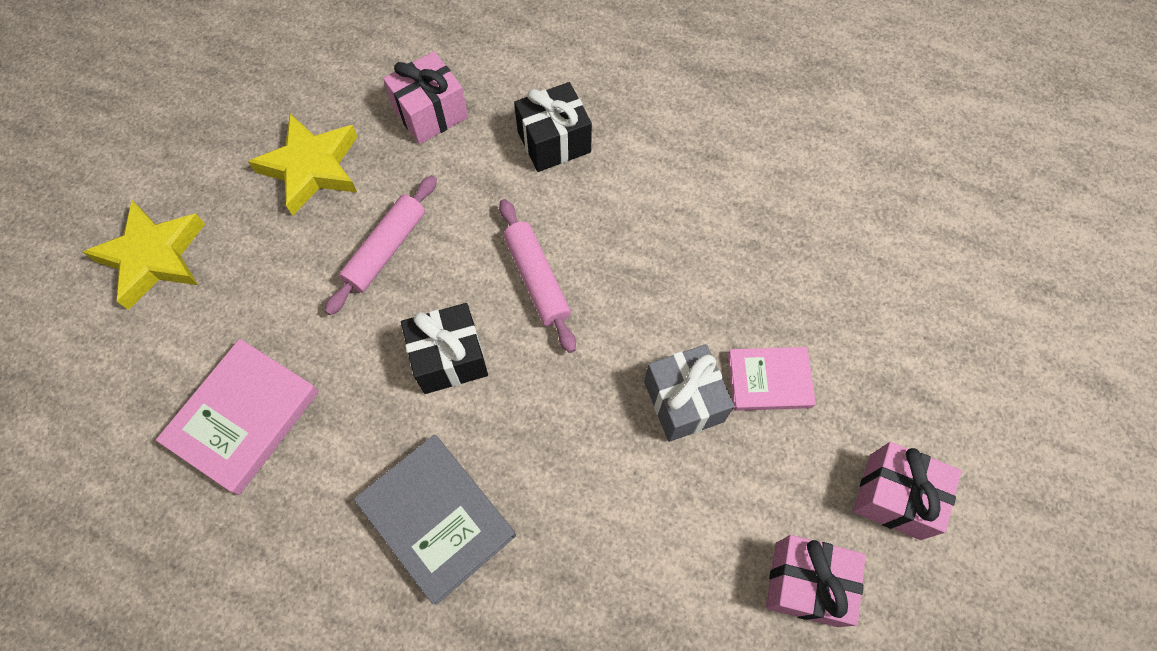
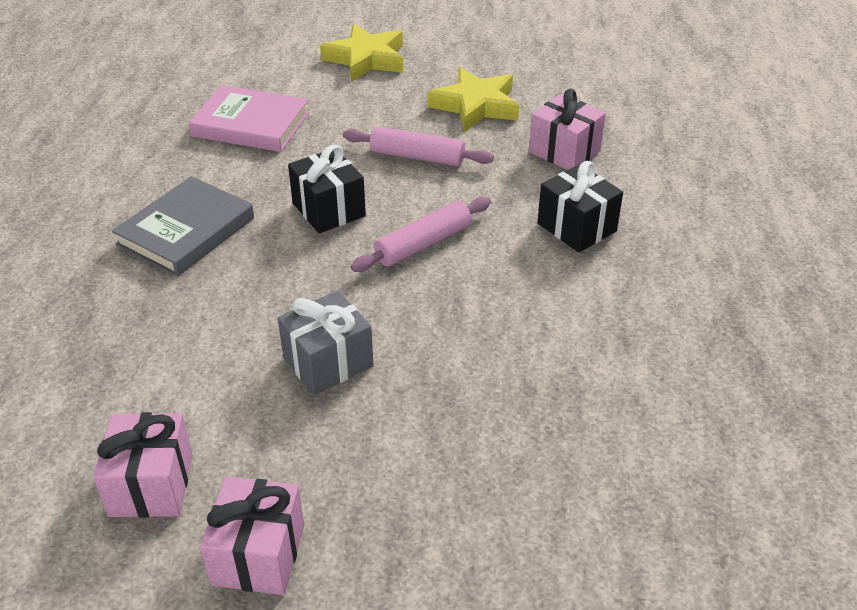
camera: 75 degrees right, 25 degrees down
pink book [728,347,816,411] -> none

